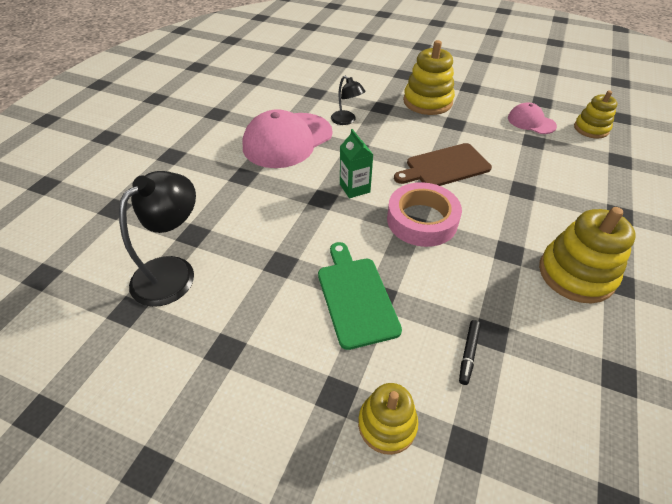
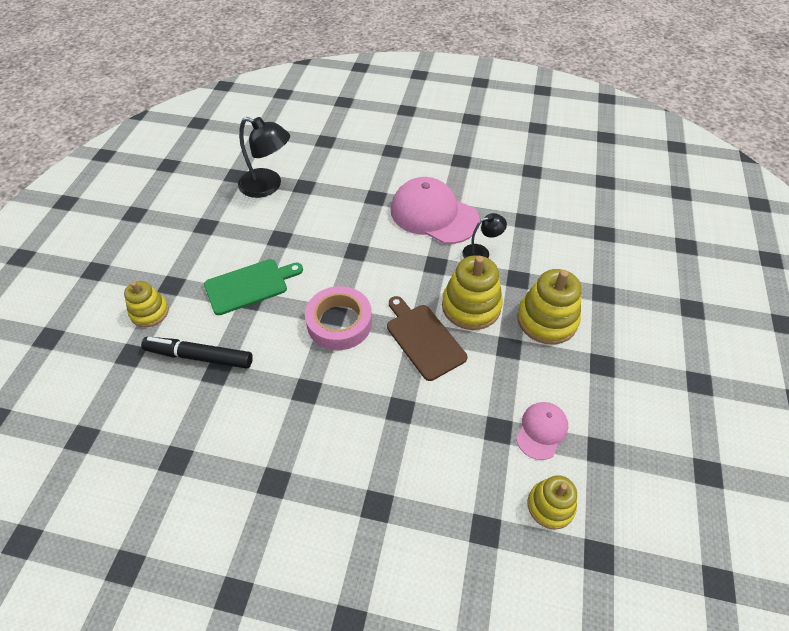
camera: 80 degrees right, 5 degrees up
black lamp [331,76,365,125] -> black lamp turned 150 degrees counterclockwise [462,213,507,258]
green carton [340,129,373,198] -> none
black marker [459,320,481,385] -> black marker [141,337,253,368], size x2.07
yellow stacking toy [539,207,636,303] -> yellow stacking toy moved to [442,255,503,330]

